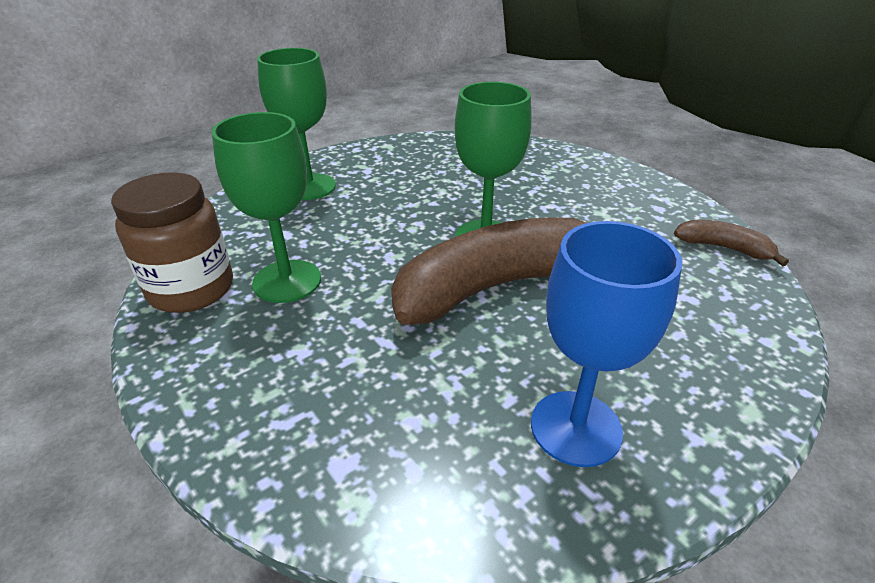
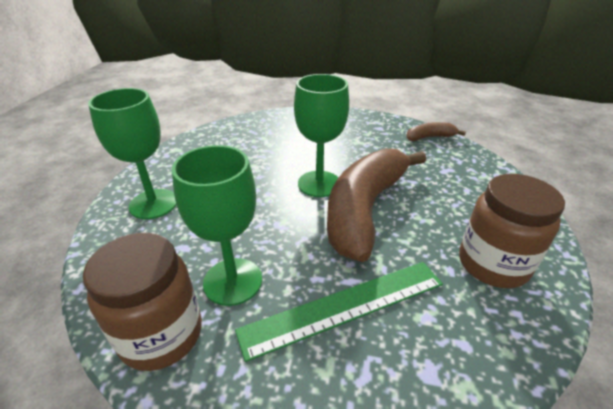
camera: 40 degrees left, 0 degrees up
blue goblet [531,221,682,467] -> brown jar [459,174,565,288]
none -> green ruler [235,262,443,362]

